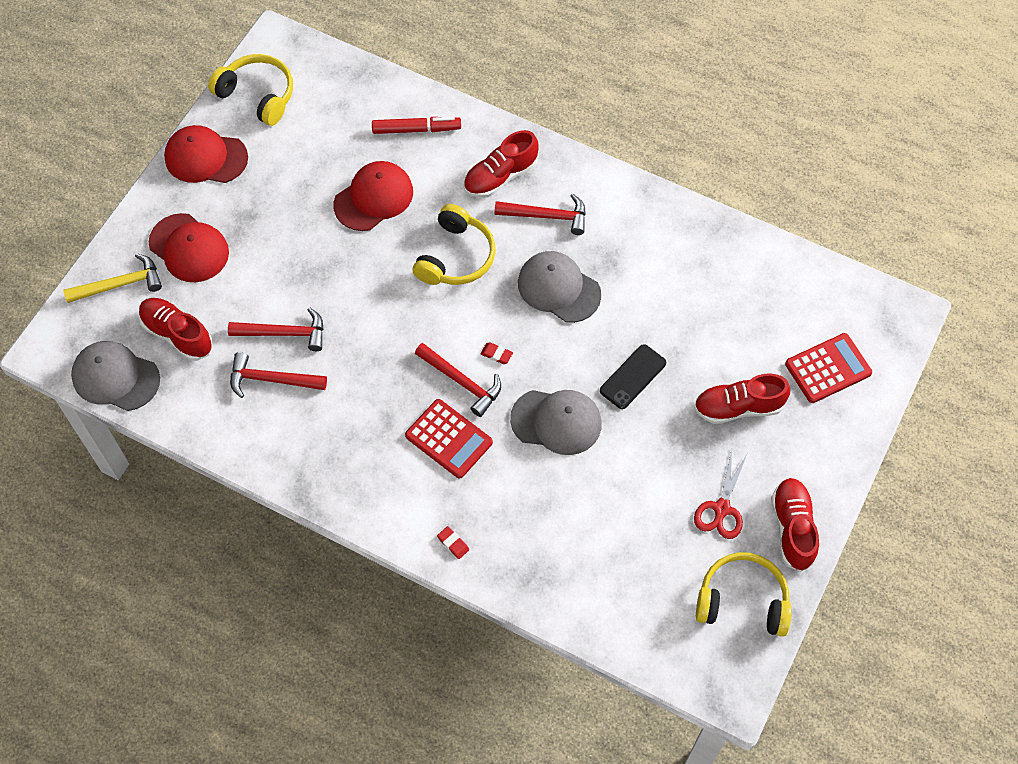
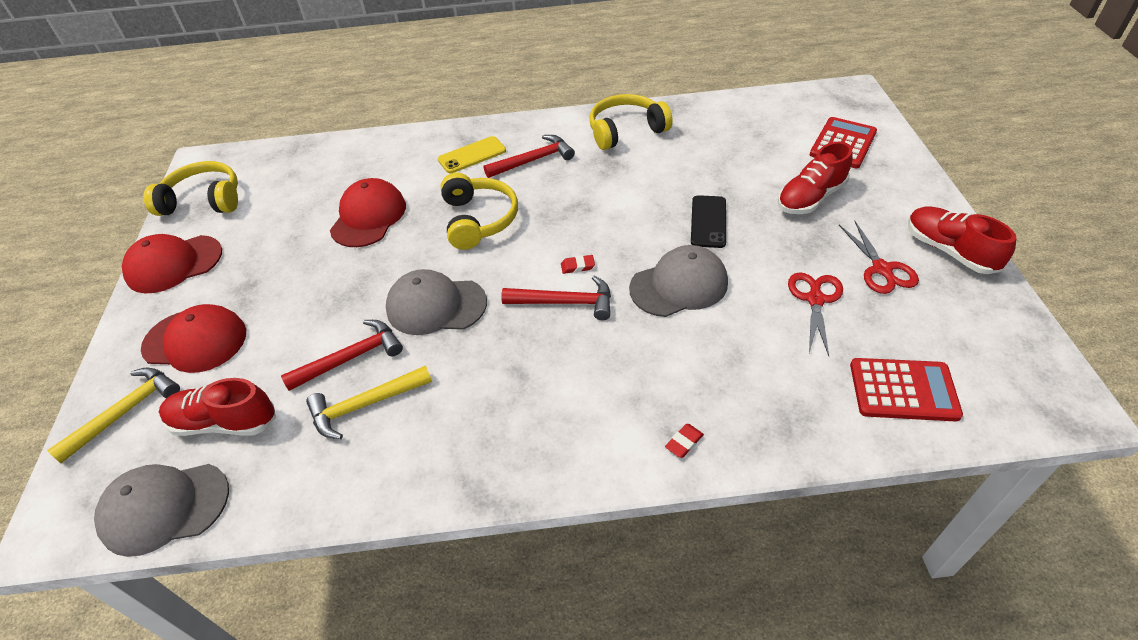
camera: 30 degrees left, 15 degrees down
red hammer [230,352,327,398] -> yellow hammer [306,365,432,439]
red marker [372,117,461,134] -> none
red calculator [405,399,493,479] -> red calculator moved to [850,358,963,422]
red eraser [437,526,469,559] -> red eraser turned 60 degrees counterclockwise [665,424,704,458]
red shoe [464,130,538,198] -> yellow phone [438,136,506,173]
grey cap [518,251,601,323] -> grey cap moved to [386,269,487,335]
yellow headphones [696,552,792,637] -> yellow headphones moved to [590,94,673,150]
none -> red scissors [788,272,843,356]

